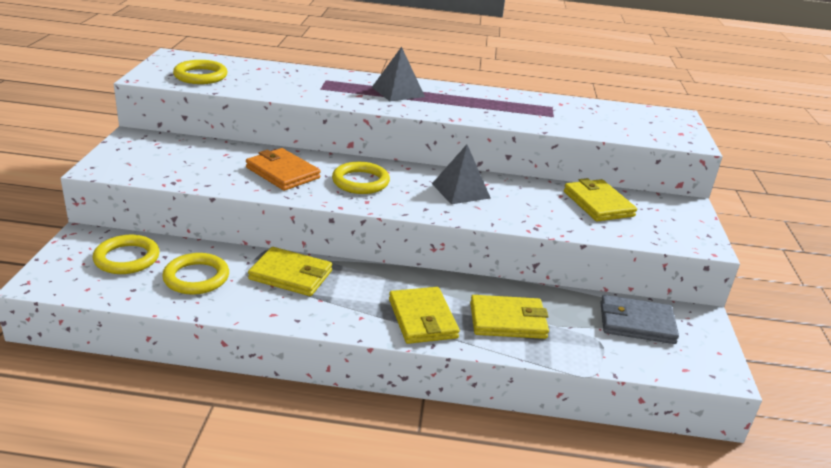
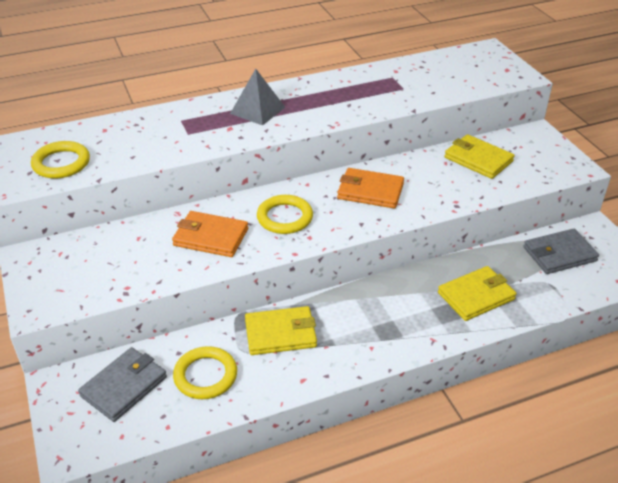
camera: 25 degrees left, 10 degrees up
yellow ring [93,235,160,274] -> grey wallet [78,347,167,422]
yellow wallet [389,287,460,344] -> none
grey pyramid [432,144,491,204] -> orange wallet [337,168,404,209]

